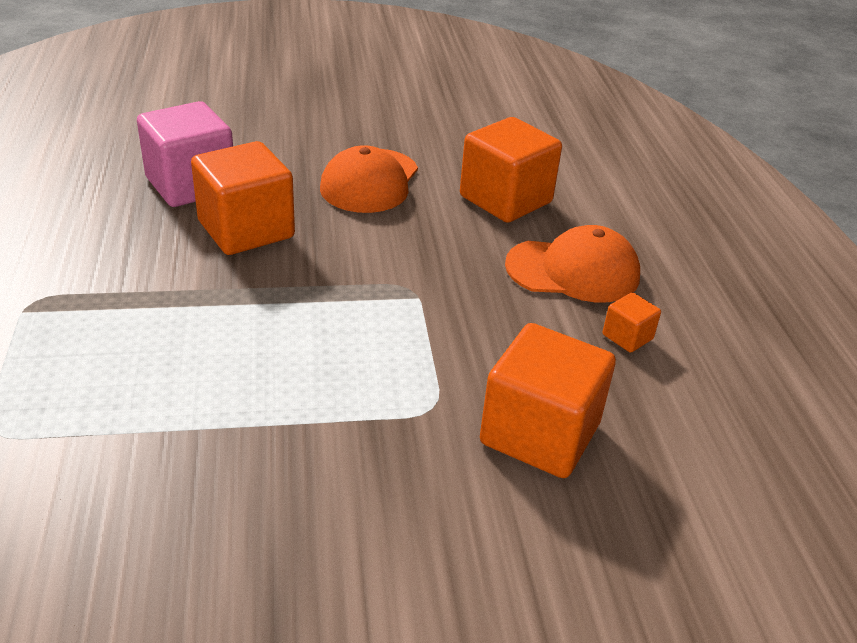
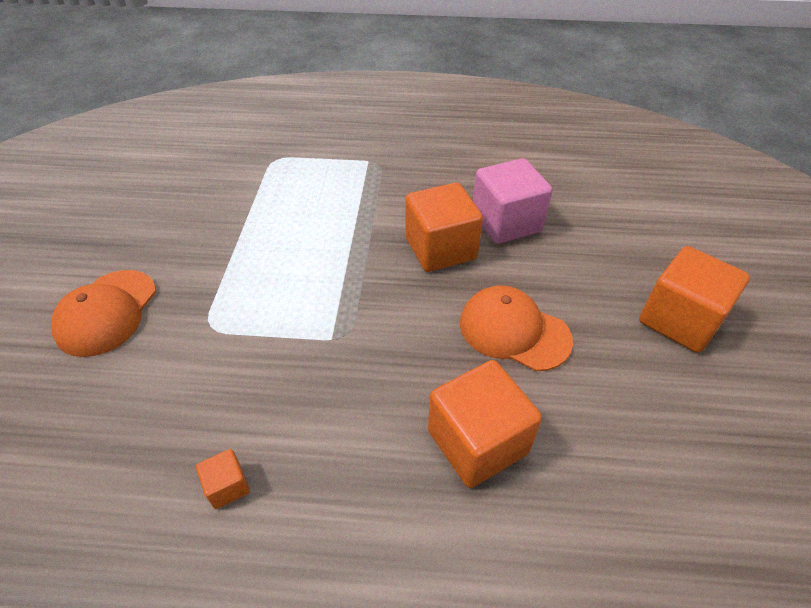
camera: 105 degrees right, 10 degrees up
orange cube [480,323,616,478] -> orange cube moved to [639,246,750,353]
orange cap [505,225,640,302] -> orange cap moved to [51,270,156,357]

